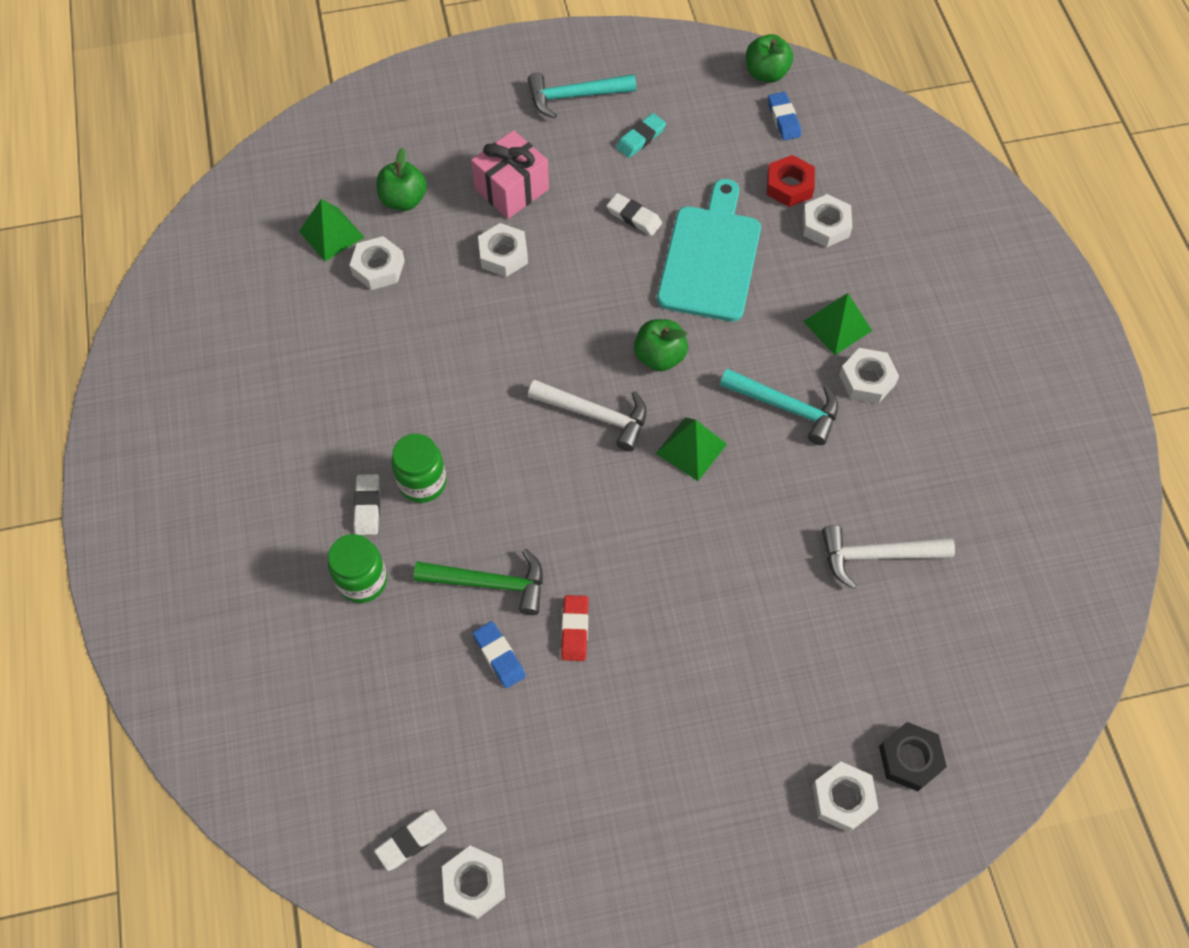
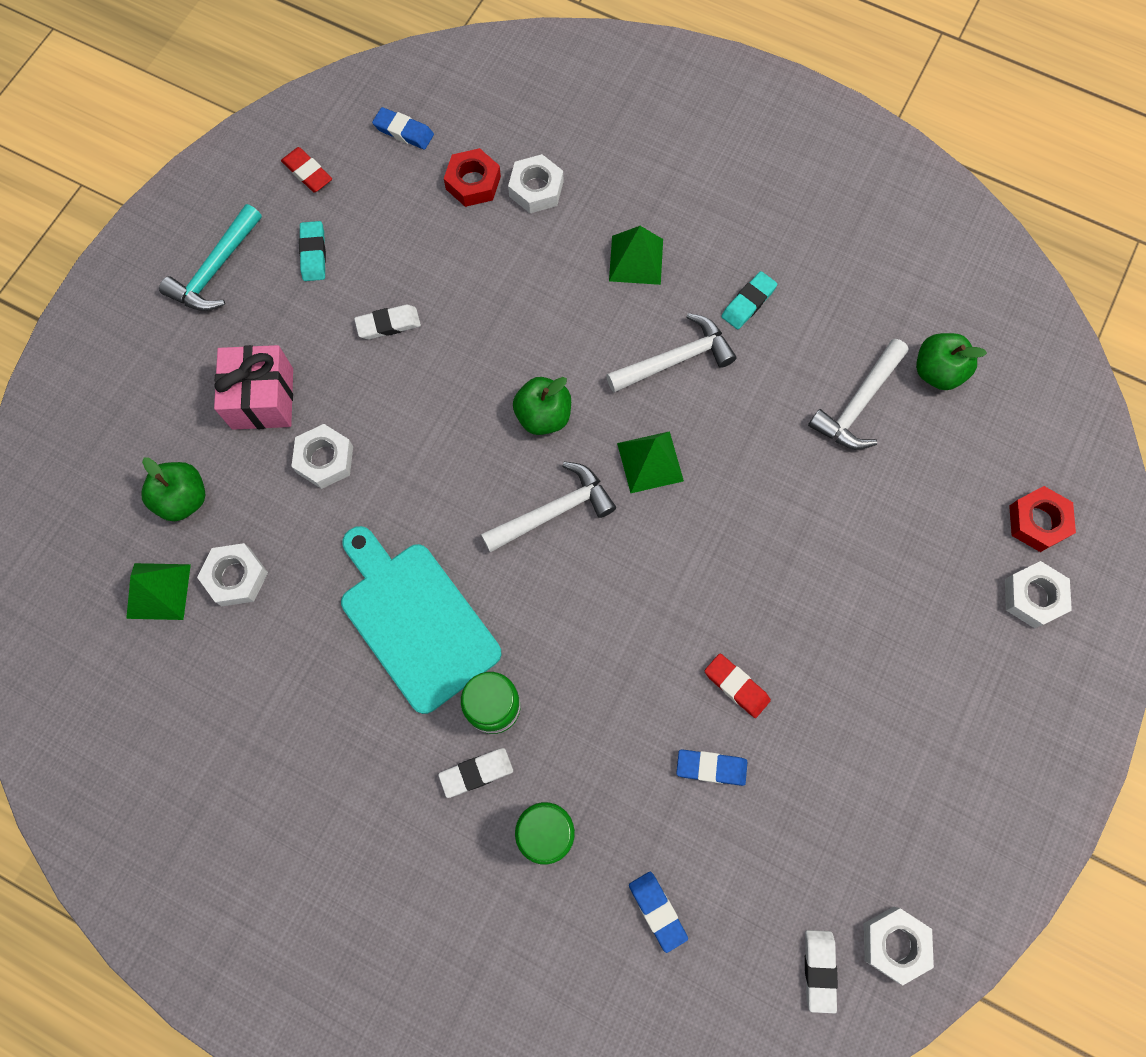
camera: 50 degrees left, 10 degrees up
white eraser [353,474,380,535] -> white eraser turned 60 degrees counterclockwise [438,748,513,798]
green hammer [414,549,543,615] -> none
turquoise cutting board [657,179,761,321] -> turquoise cutting board moved to [341,526,501,714]
turquoise hammer [720,369,838,445] -> white hammer [606,313,737,392]
green apple [746,34,793,83] -> green apple moved to [916,333,987,390]
white nut [839,348,899,404] -> none
black nut [879,722,947,791] -> red nut [1009,486,1076,552]
none -> red eraser [281,147,332,192]
none -> blue eraser [629,872,688,953]
none -> turquoise eraser [721,271,777,329]

